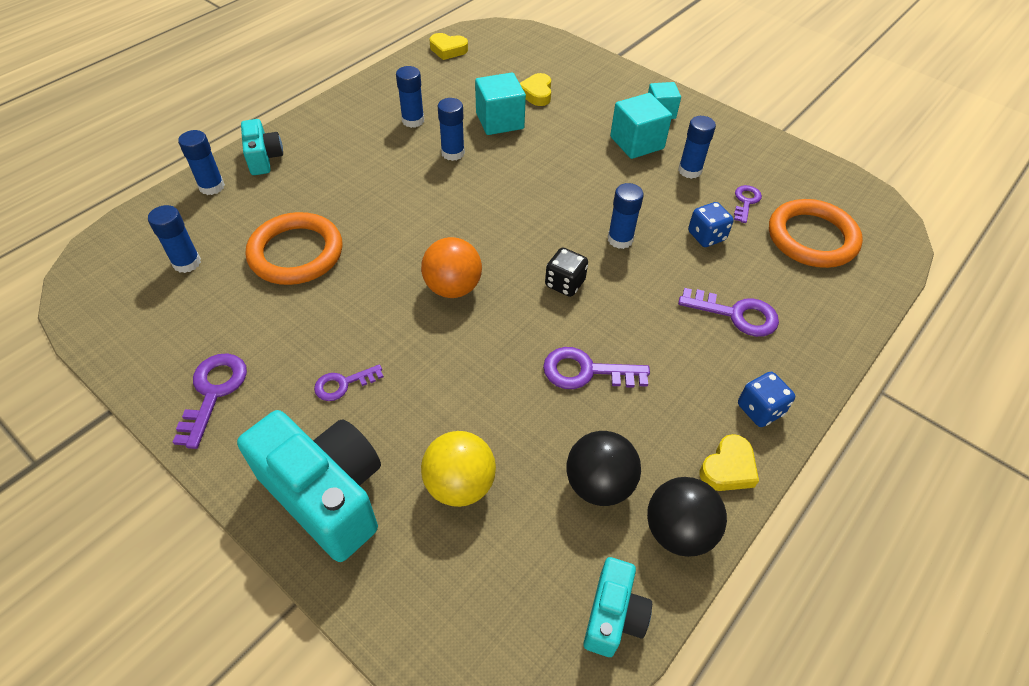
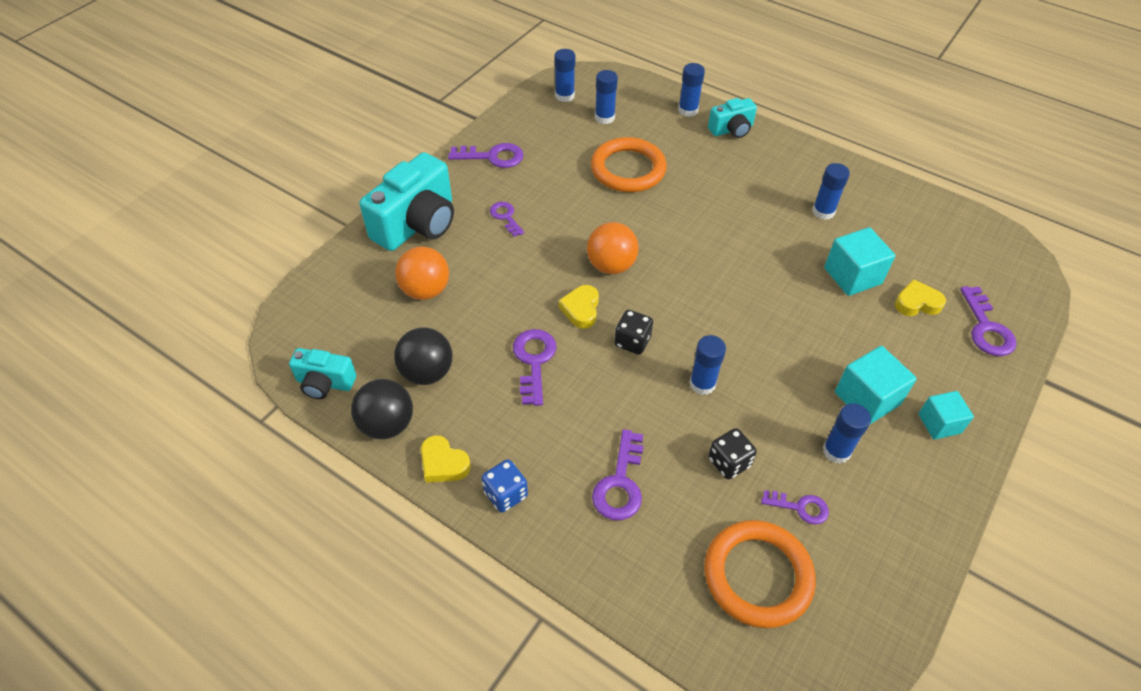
camera: 85 degrees right, 0 degrees up
yellow ball [421,431,496,507] -> orange ball [395,247,449,300]
yellow heart [429,33,468,60] -> yellow heart moved to [559,285,599,329]
blue glue stick [438,98,465,161] -> blue glue stick moved to [554,49,576,102]
blue dice [688,202,734,247] -> black dice [708,428,757,479]
none -> purple key [960,286,1016,356]

